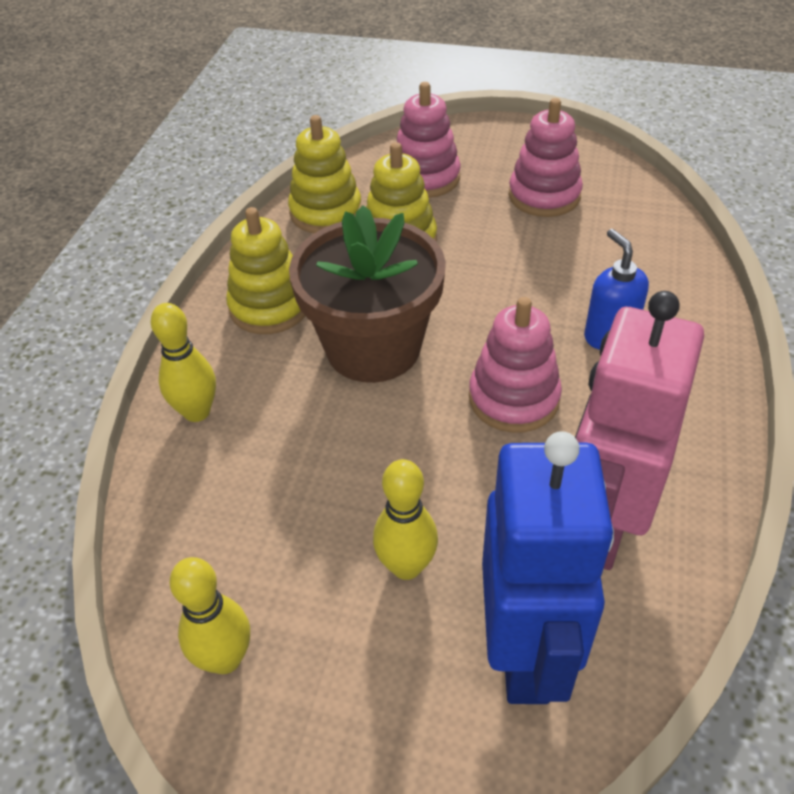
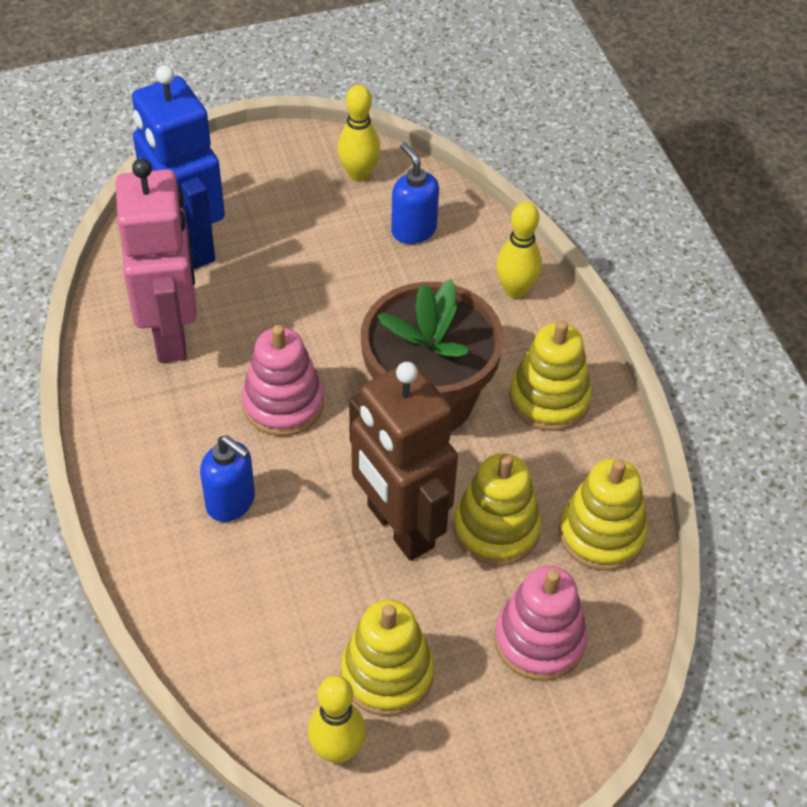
camera: 145 degrees right, 5 degrees up
yellow bowling pin [373,459,438,580] -> yellow bowling pin moved to [308,675,366,764]
pink stacking toy [509,98,583,217] -> yellow stacking toy [341,600,434,716]
none -> brown robot [349,362,458,561]
none -> blue soap dispenser [391,142,439,244]

